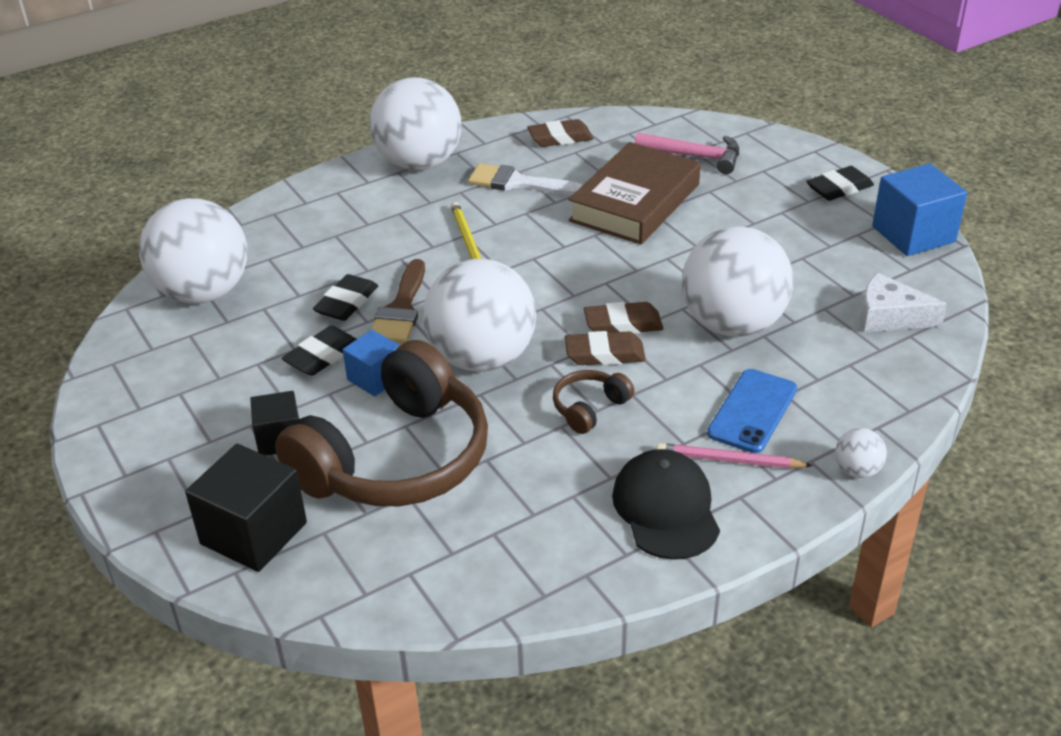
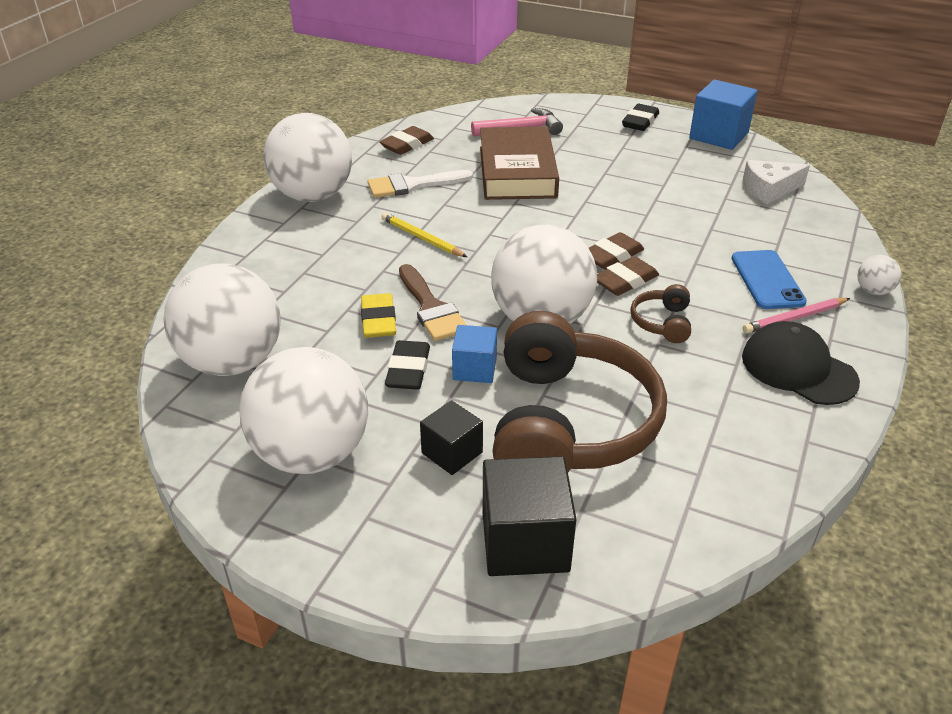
camera: 35 degrees left, 0 degrees up
black eraser [313,274,378,321] -> yellow eraser [361,293,396,338]
white ball [682,226,793,337] -> white ball moved to [239,347,368,474]

